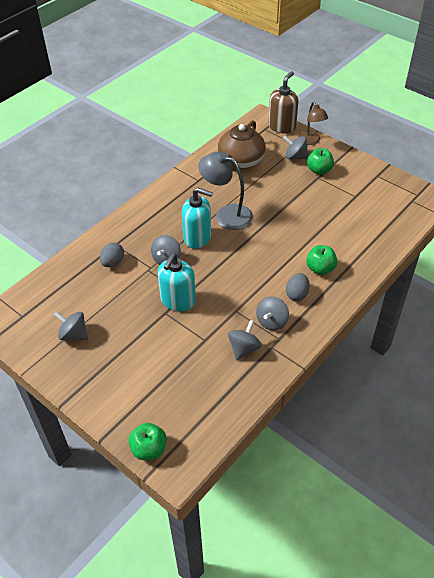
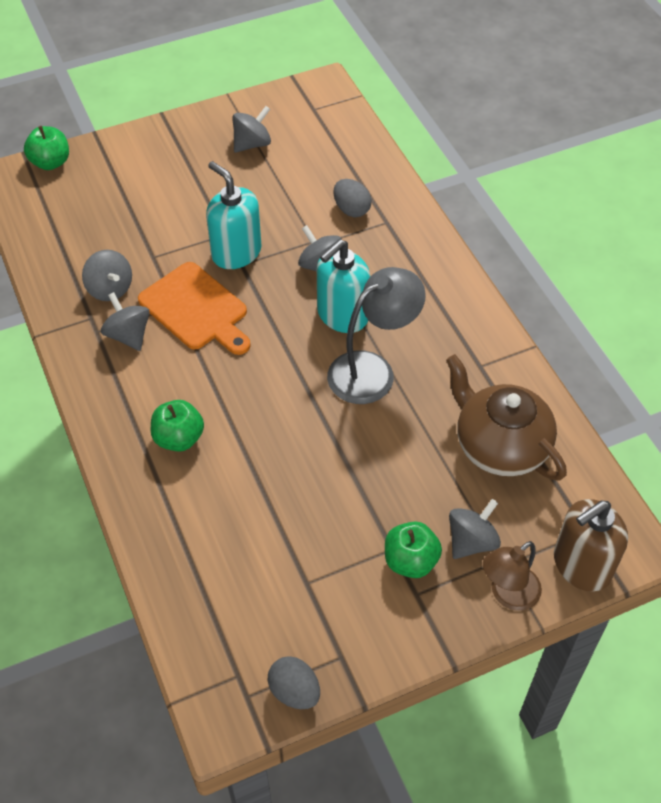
camera: 115 degrees right, 5 degrees up
brown soap dispenser [268,71,298,134] -> brown soap dispenser turned 90 degrees clockwise [554,499,628,592]
grey egg [286,273,310,301] -> grey egg moved to [267,656,320,709]
brown lamp [299,102,328,145] -> brown lamp turned 45 degrees counterclockwise [483,541,542,611]
none -> orange cutting board [138,262,251,355]

